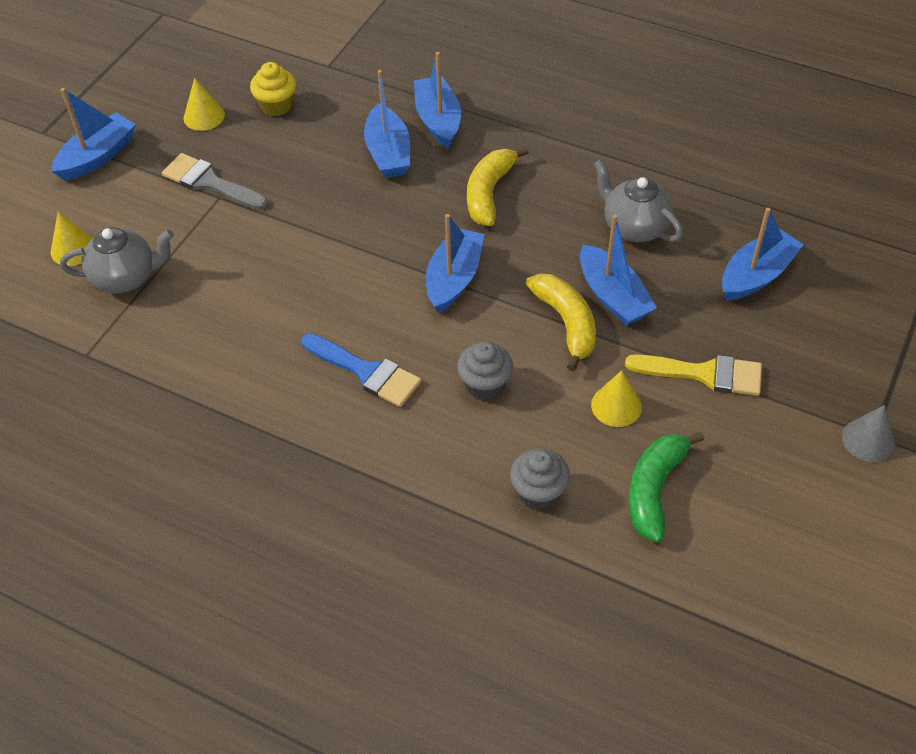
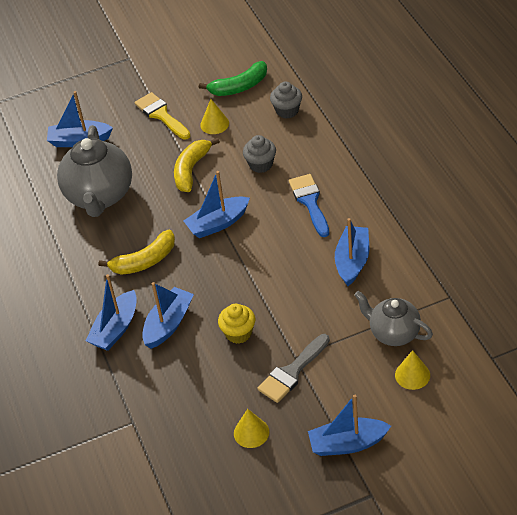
camera: 135 degrees left, 5 degrees down
grey brush [162,153,268,210] -> grey brush turned 60 degrees clockwise [258,334,330,403]
yellow cupcake [250,62,296,116] -> yellow cupcake moved to [218,304,255,344]
blue boat [580,214,657,326] -> blue boat moved to [335,218,369,286]
grey teapot [594,160,683,242] -> grey teapot [57,125,132,217], size x1.64
grey cone [842,405,895,462] -> none

